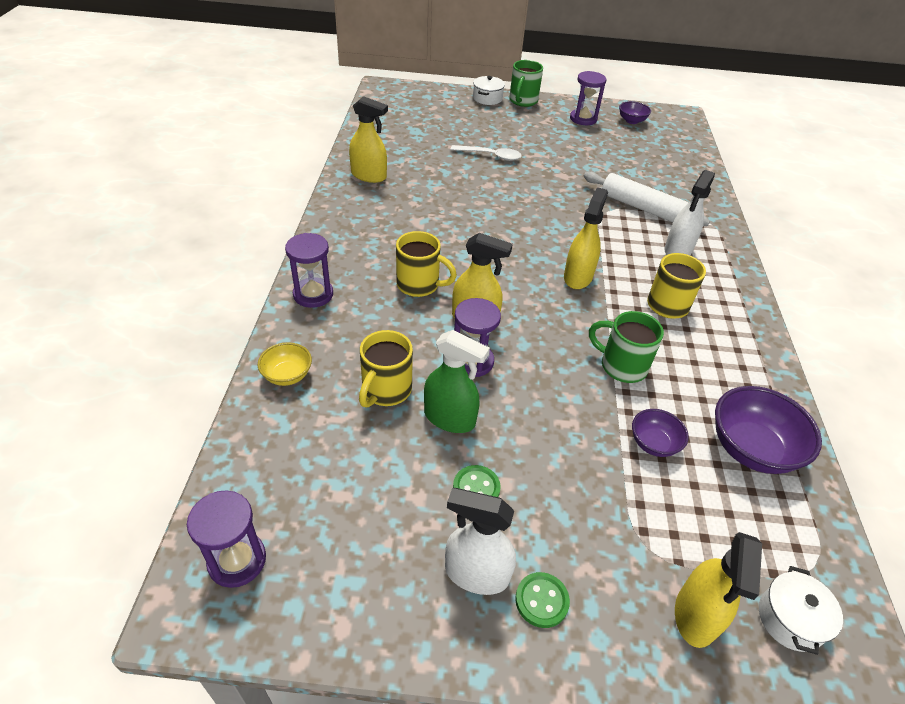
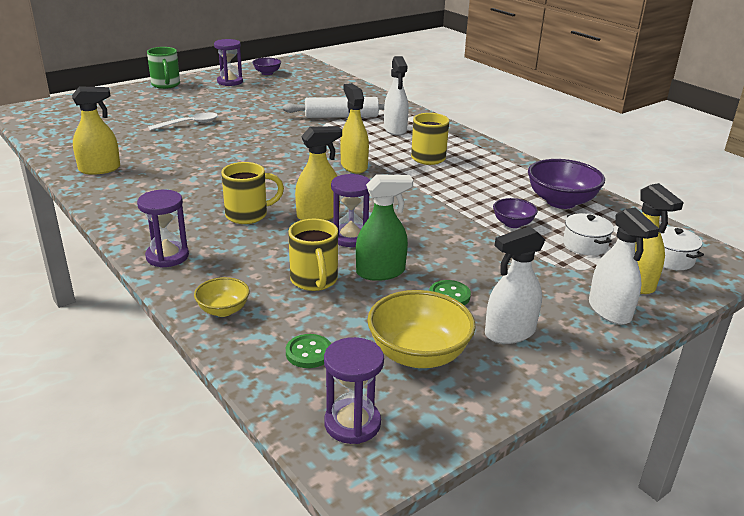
camera: 40 degrees left, 15 degrees down
white pot [473,76,505,105] -> white pot moved to [563,213,614,256]
green button [515,572,570,628] -> green button moved to [286,334,331,368]
green mug [589,311,664,383] -> none
none -> yellow bowl [367,290,476,368]
none -> white spray bottle [589,207,659,325]

